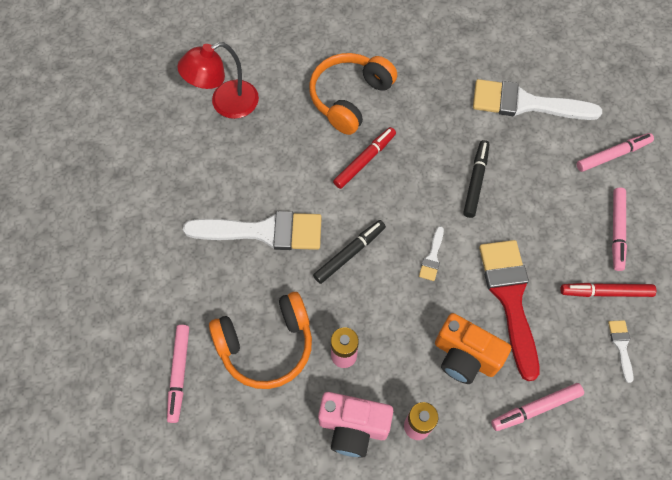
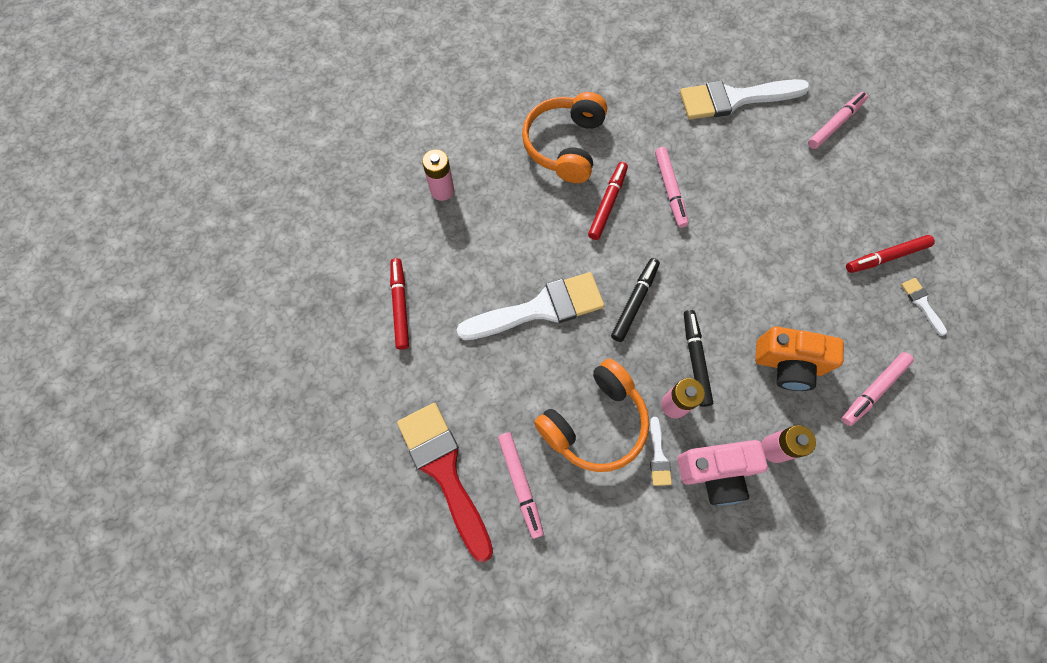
camera: 20 degrees left, 5 degrees up
red lamp [177,42,259,119] -> pink battery [422,149,454,201]
white brush [419,226,444,281] -> white brush moved to [650,417,672,486]
black marker [463,140,490,218] -> black marker moved to [684,310,713,407]
red brush [479,240,539,381] -> red brush moved to [397,403,493,563]
pink marker [612,187,627,271] -> pink marker moved to [655,147,688,228]
none -> red marker [390,258,409,350]

